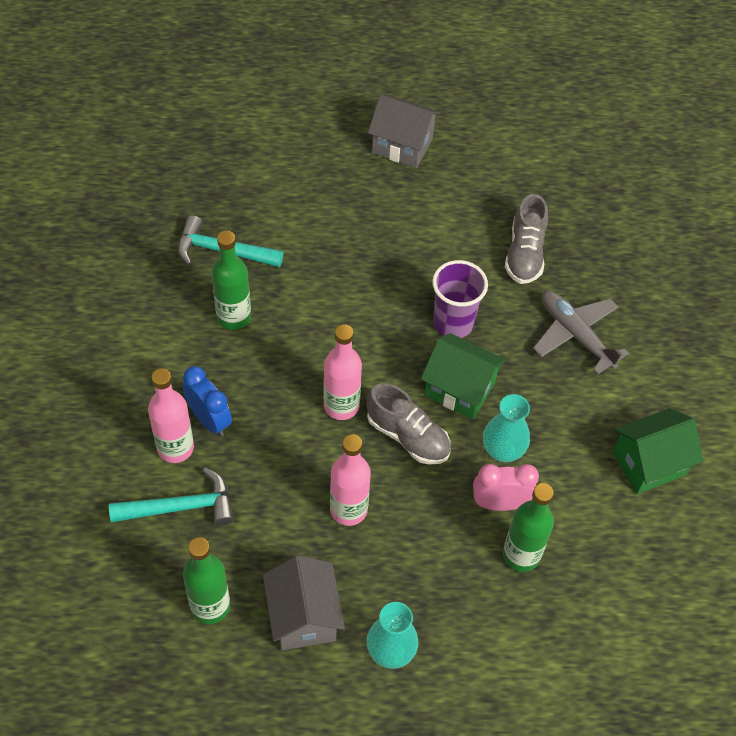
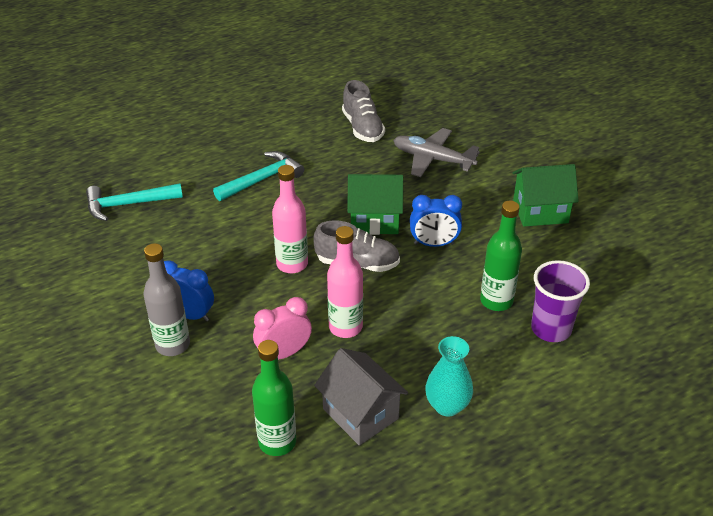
camera: 25 degrees left, 15 degrees down
turquoise hammer [109,468,234,525] -> turquoise hammer moved to [213,151,304,201]
pink bottle [148,368,194,463] -> grey bottle [143,244,190,356]
green bottle [211,231,251,330] -> none
grey house [368,94,440,168] -> none
purple cup [432,260,488,338] -> purple cup moved to [531,260,590,342]
pink clock [473,464,539,511] -> pink clock moved to [253,297,312,360]
turquoise vase [483,394,530,462] -> blue clock [410,195,462,247]
green house [613,408,703,494] -> green house turned 45 degrees clockwise [513,164,579,227]

